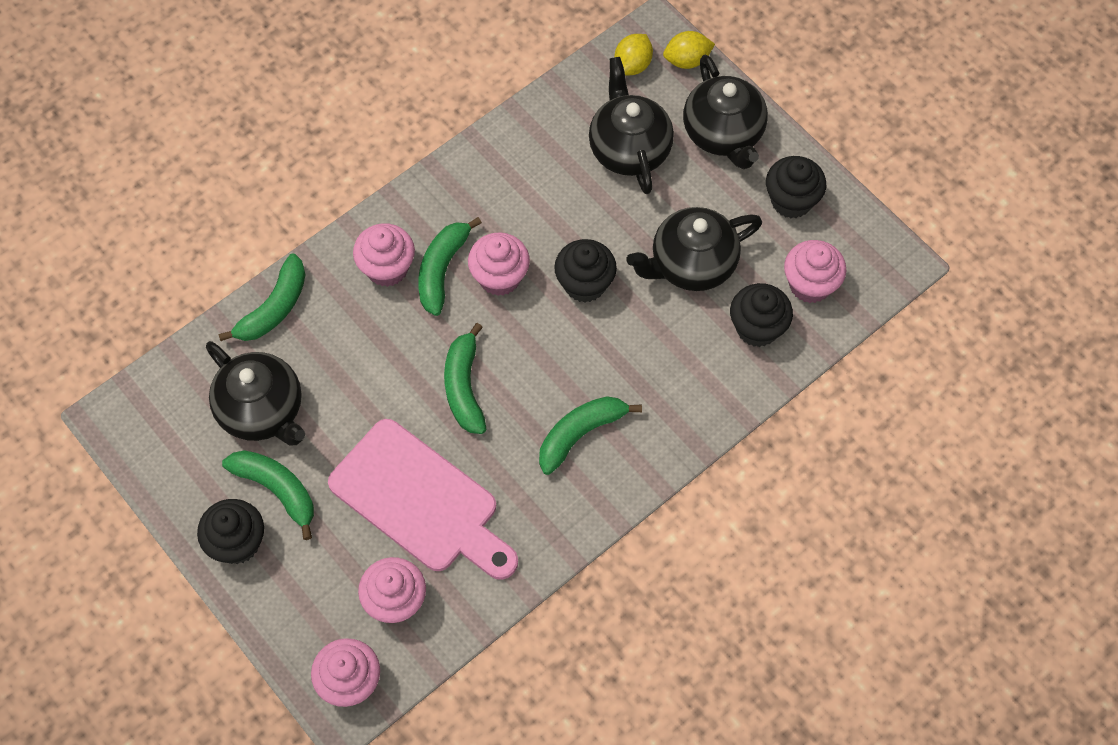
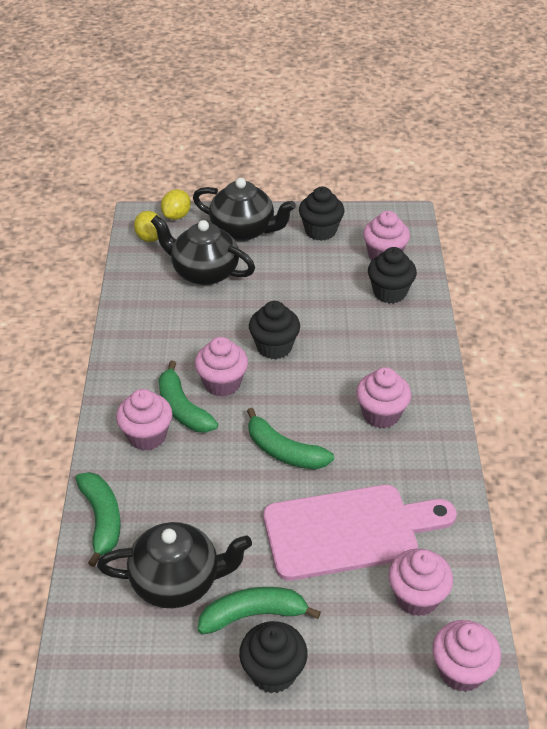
camera: 50 degrees left, 20 degrees down
green banana [539,397,642,475] -> pink cupcake [356,367,411,428]
black teapot [627,207,762,291] -> none

